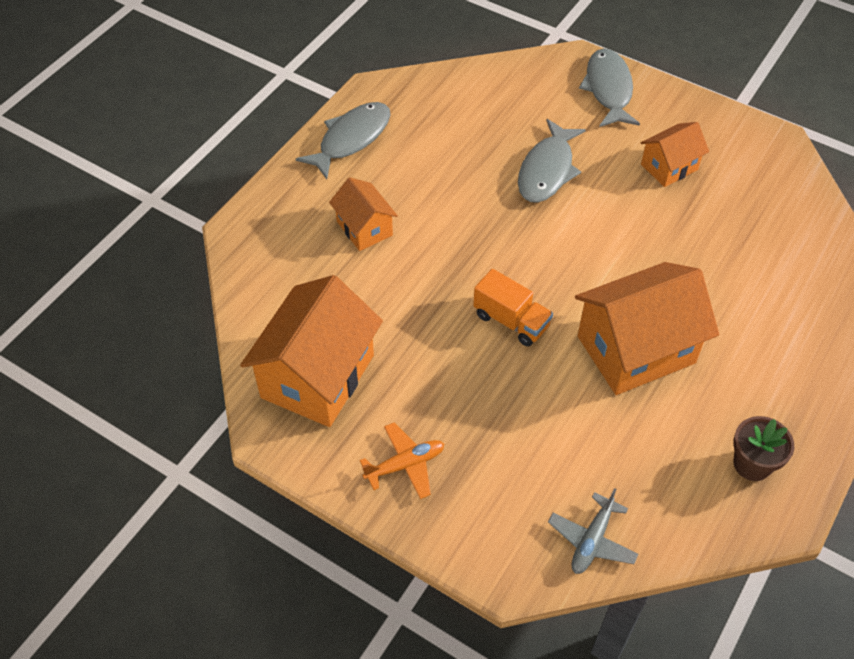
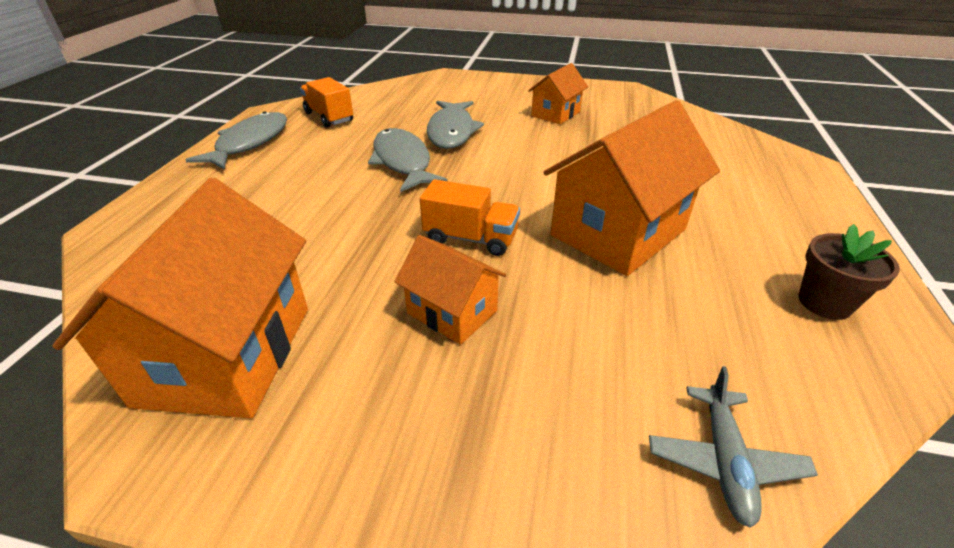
camera: 20 degrees left, 15 degrees down
orange house [329,177,398,251] -> orange house moved to [394,235,506,345]
orange plane [360,423,444,499] -> none
grey fish [579,48,640,127] -> grey fish moved to [368,128,447,192]
none -> orange truck [300,77,353,127]

